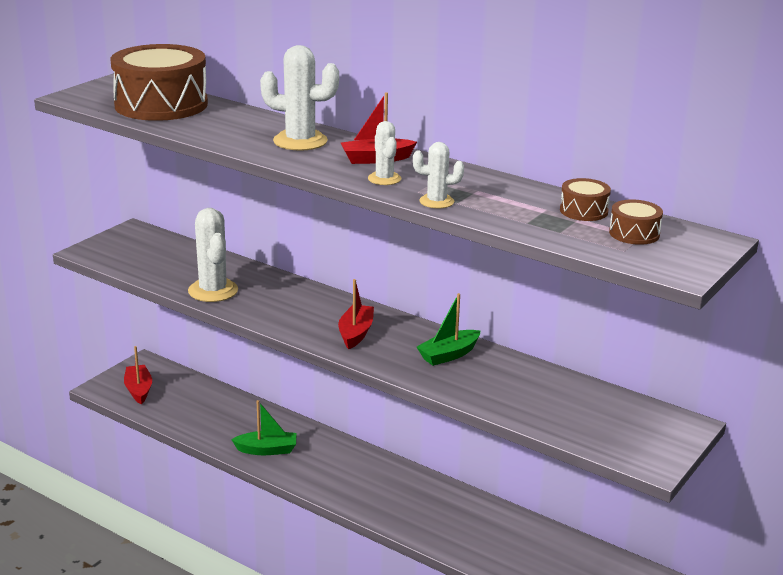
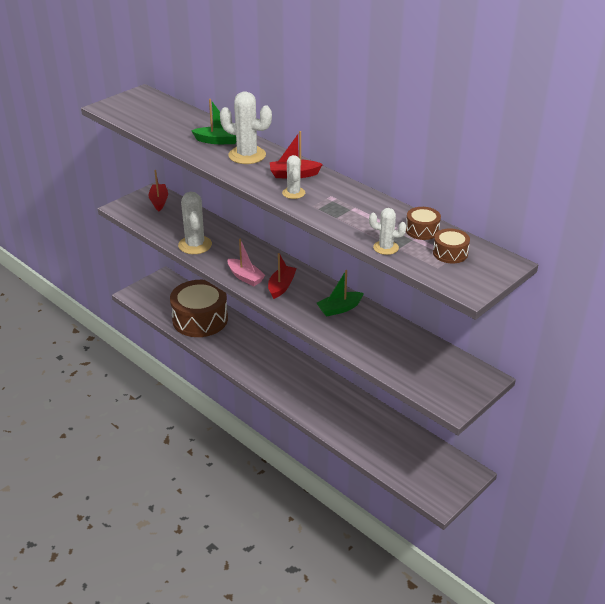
camera: 10 degrees right, 10 degrees up
brown drum [110,44,208,121] -> brown drum moved to [170,280,228,337]
red boat [124,346,152,404] -> red boat moved to [148,170,168,211]
green boat [231,400,297,455] -> green boat moved to [191,99,236,144]
white cactus [413,142,464,208] -> white cactus moved to [369,208,407,255]
none -> pink boat [228,239,265,286]

